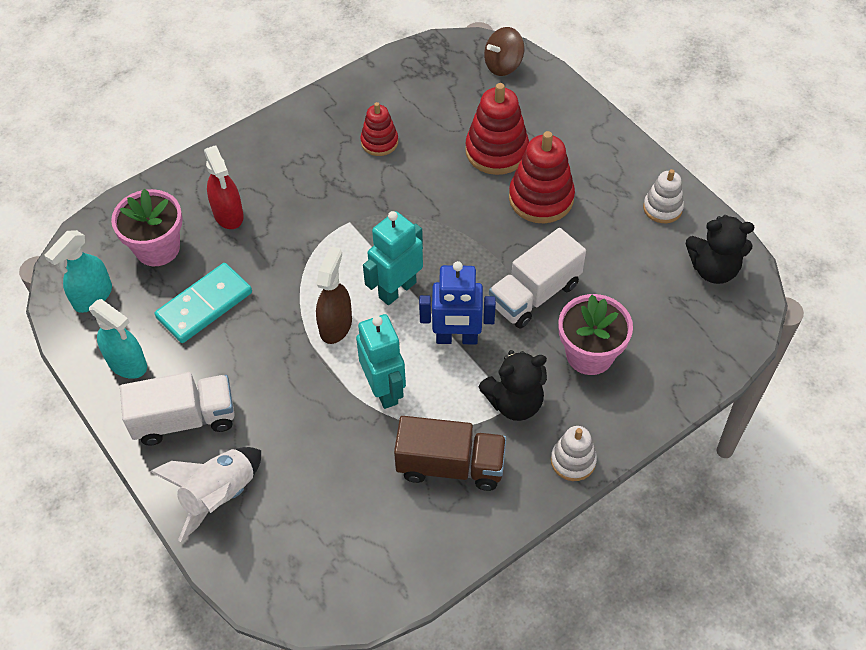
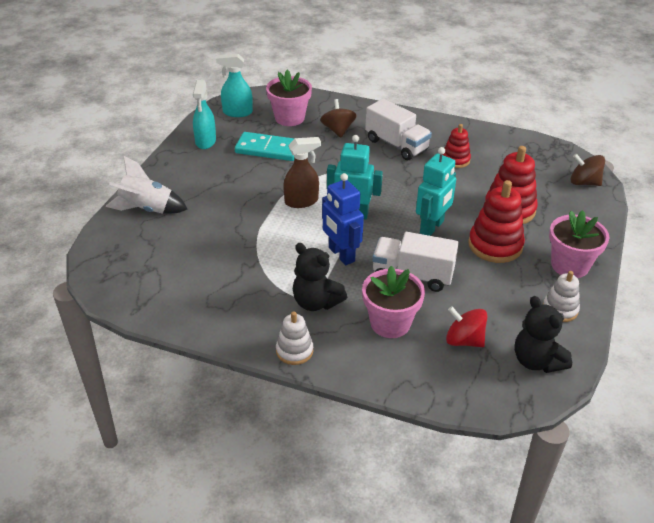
camera: 55 degrees right, 15 degrees down
white truck [120,372,235,446] -> white truck moved to [365,99,432,160]
red spray bottle [204,145,244,229] -> brown spinning top [320,99,357,138]
turquoise robot [356,314,406,409] -> turquoise robot moved to [416,147,456,236]
brown truck [394,416,506,491] -> none
none -> red spinning top [446,306,487,347]
none -> pink flower pot [549,210,609,278]

